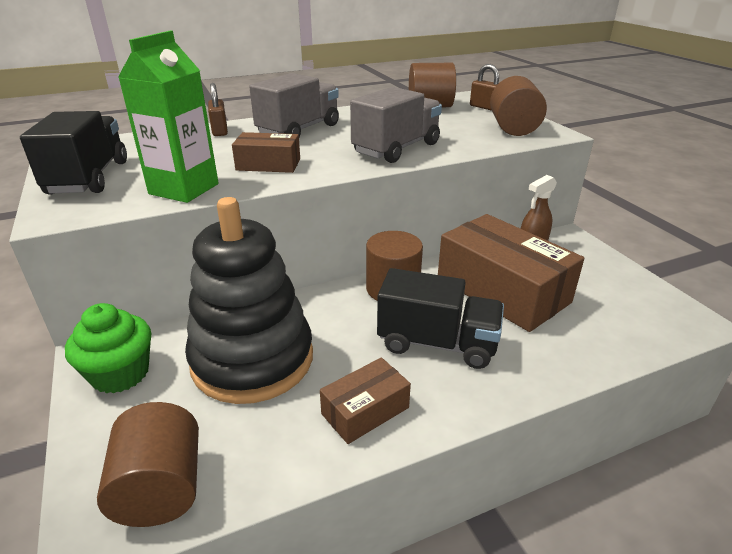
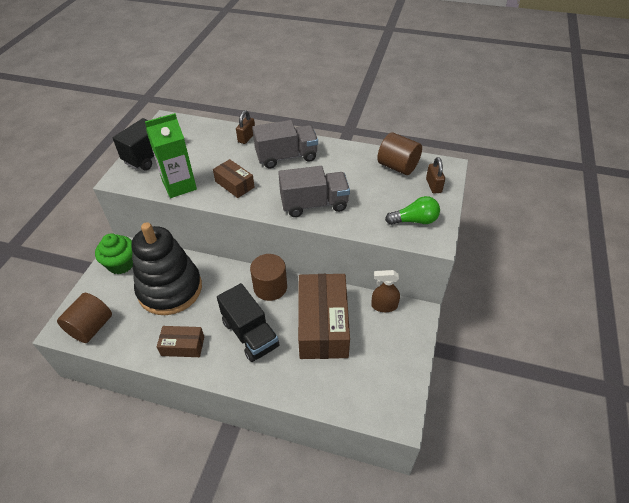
camera: 40 degrees right, 15 degrees up
brown cylinder [490,76,547,136] -> green light bulb [385,196,440,225]

